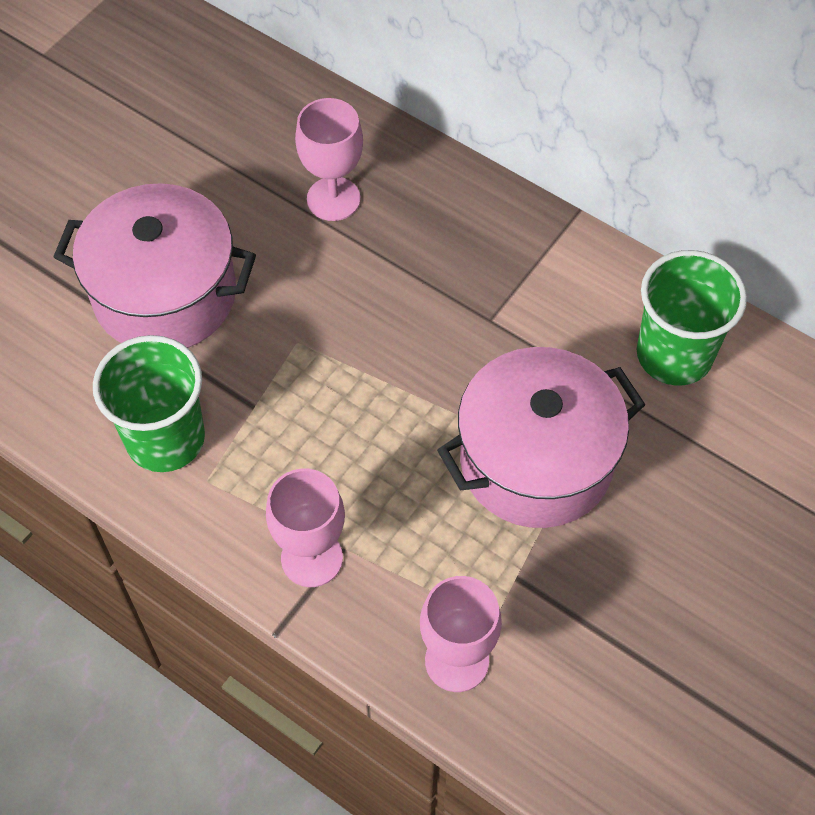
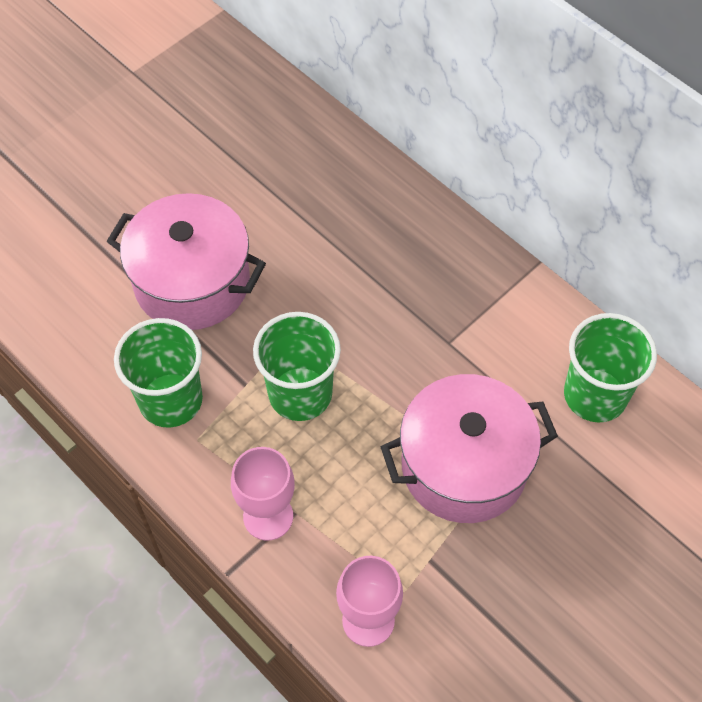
camera: 10 degrees right, 0 degrees up
pink goblet [295,98,363,221] -> none
none -> green cup [253,312,341,421]

